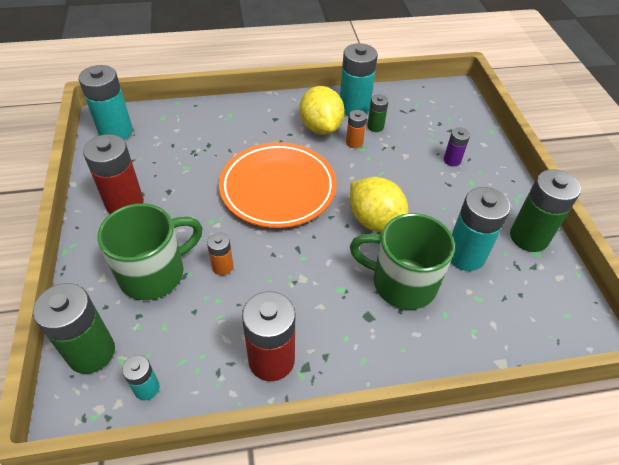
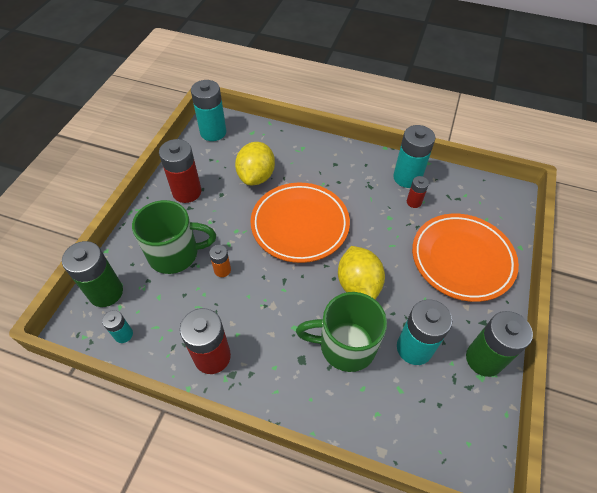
camera: 30 degrees right, 5 degrees up
yellow lemon [300,86,345,135] -> yellow lemon moved to [235,142,275,185]
orange battery [346,110,367,148] -> none
green mug [350,213,455,309] -> green mug turned 45 degrees counterclockwise [296,292,387,372]
green battery [367,94,389,132] -> red battery [407,176,429,208]
purple battery [444,128,470,166] -> orange plate [412,214,519,302]

